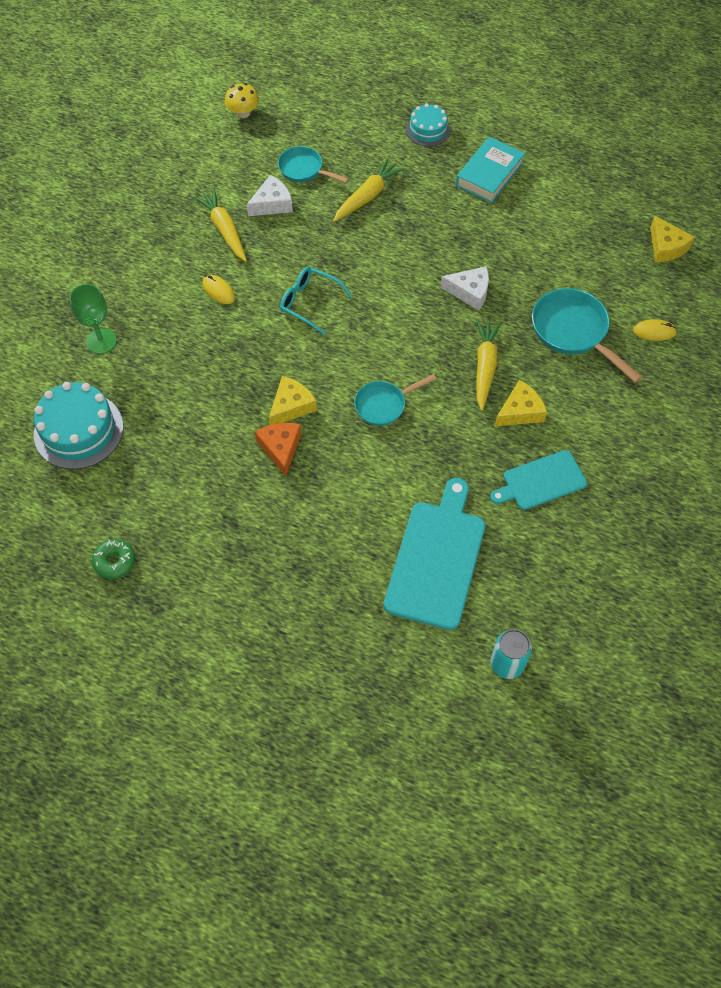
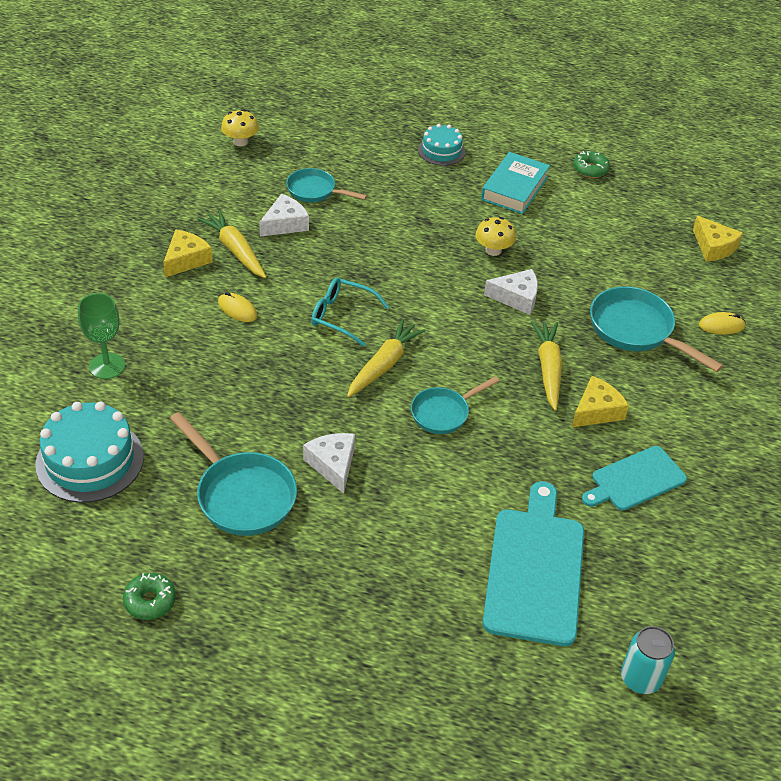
camera: 10 degrees left, 15 degrees down
orange cheese [255,423,301,476] -> white cheese [303,433,355,494]
yellow cheese [269,376,317,425] -> yellow cheese moved to [163,230,213,277]
yellow carrot [333,158,405,222] -> yellow carrot moved to [347,319,426,398]
none -> turquoise pan [170,412,297,536]
none -> yellow mushroom [475,217,516,256]
none -> green donut [573,151,610,178]

